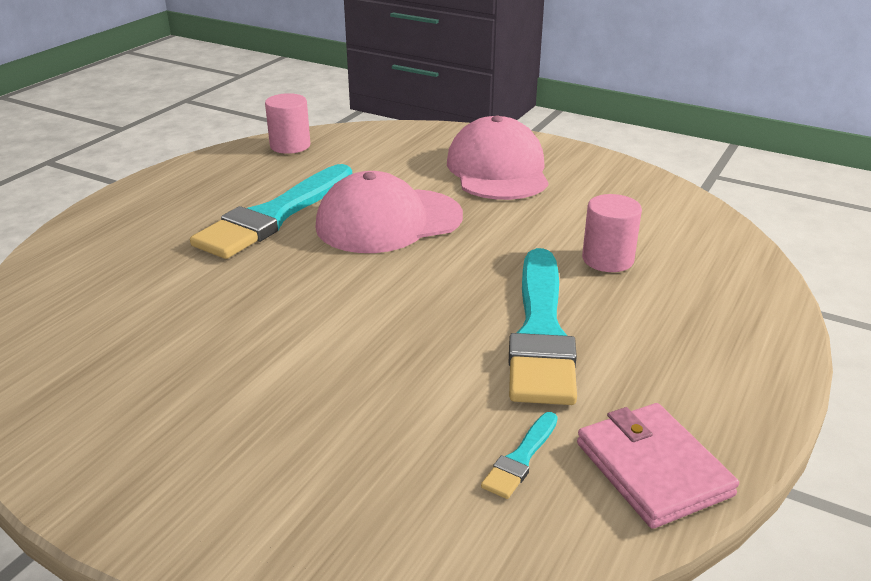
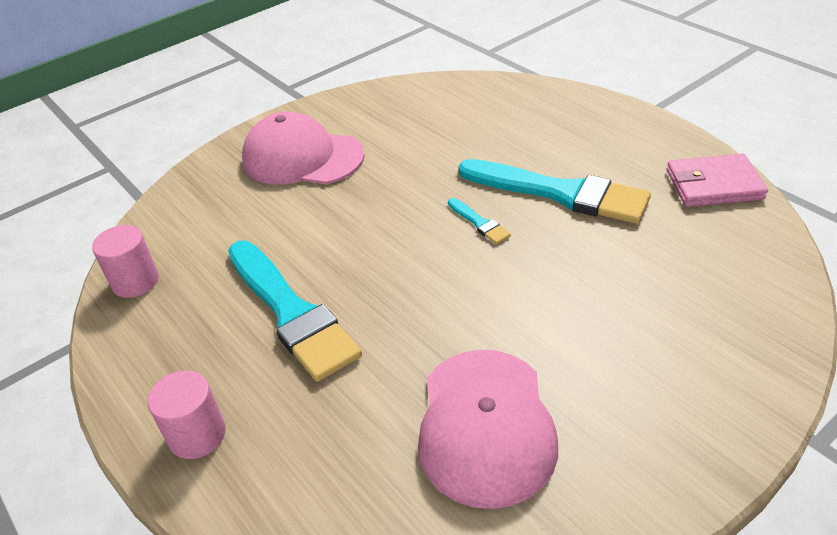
camera: 65 degrees left, 10 degrees up
pink cap [315,171,463,253] -> pink cap moved to [418,350,558,509]
turquoise brush [481,412,558,499] -> turquoise brush moved to [448,198,511,244]
pink cylinder [582,194,642,272] -> pink cylinder moved to [148,370,226,459]

